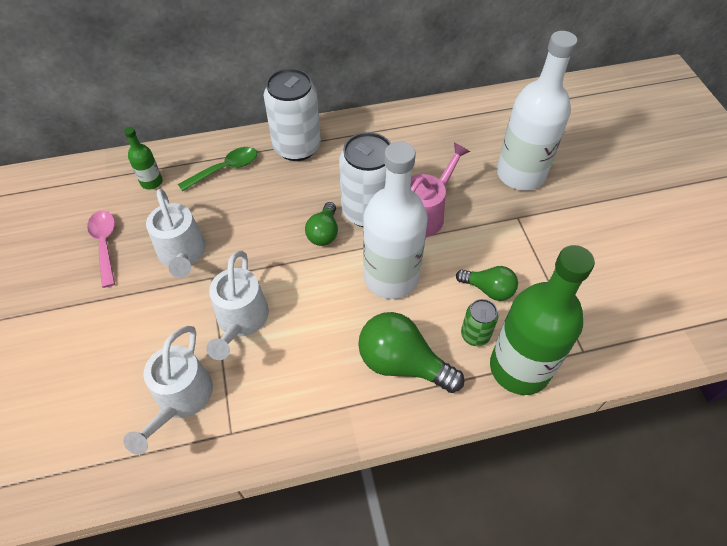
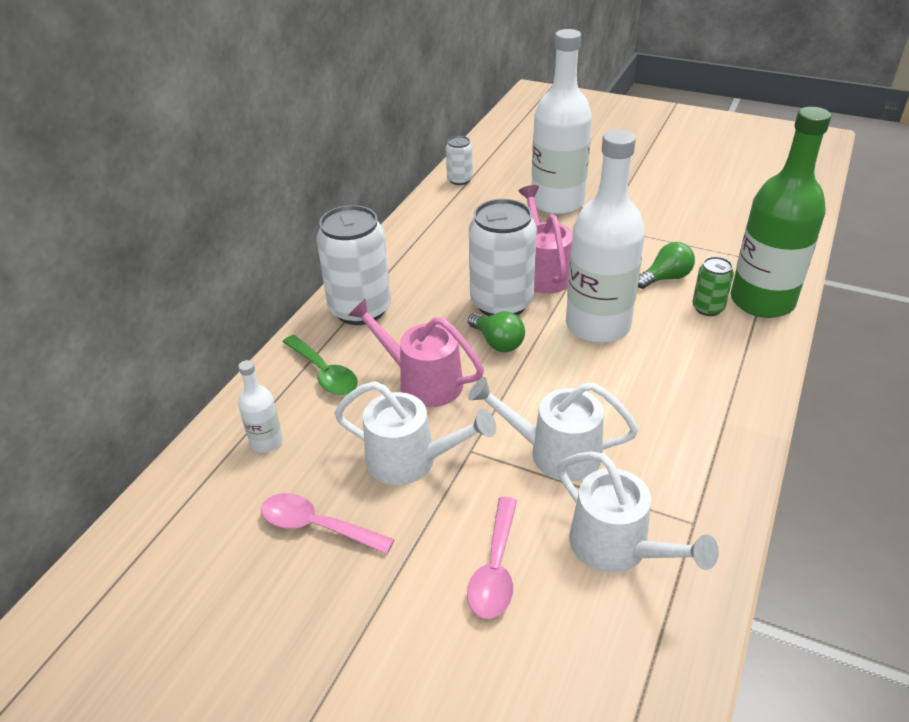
camera: 50 degrees left, 15 degrees down
green bottle [124,127,163,190] -> white bottle [238,360,283,453]
green spoon [178,147,257,191] -> green spoon turned 135 degrees clockwise [283,335,358,395]
white watering can [206,251,269,360] -> white watering can turned 150 degrees clockwise [468,377,639,481]
green light bulb [358,312,464,393] -> none
none -> pink watering can [348,299,484,407]
none -> white can [446,136,473,185]
none -> pink spoon [467,497,517,619]

